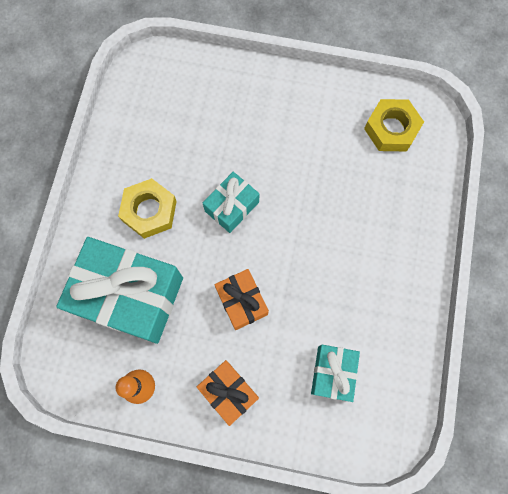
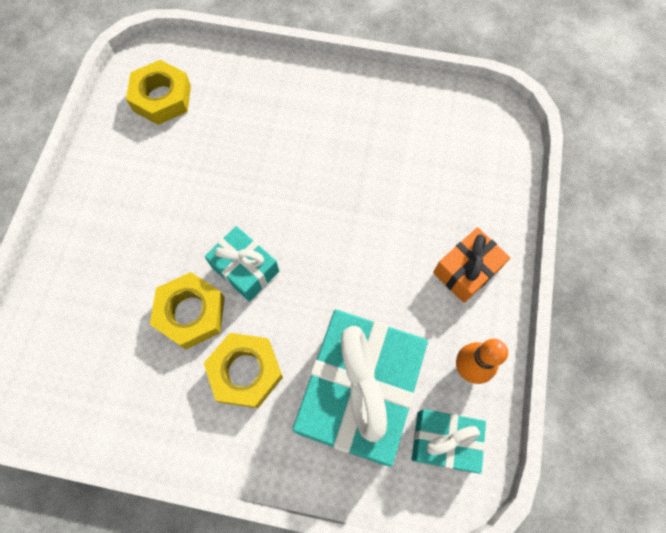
camera: 90 degrees left, 5 degrees down
orange gift [214,269,269,330] -> none
turquoise gift [311,345,360,402] -> turquoise gift moved to [412,409,486,474]
none -> yellow nut [150,272,225,349]

